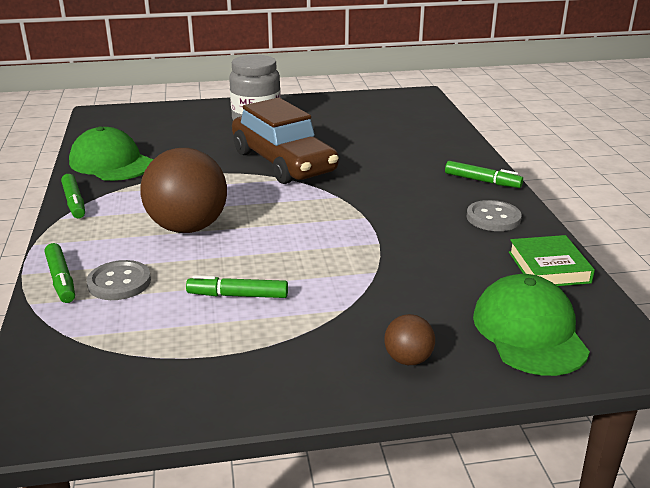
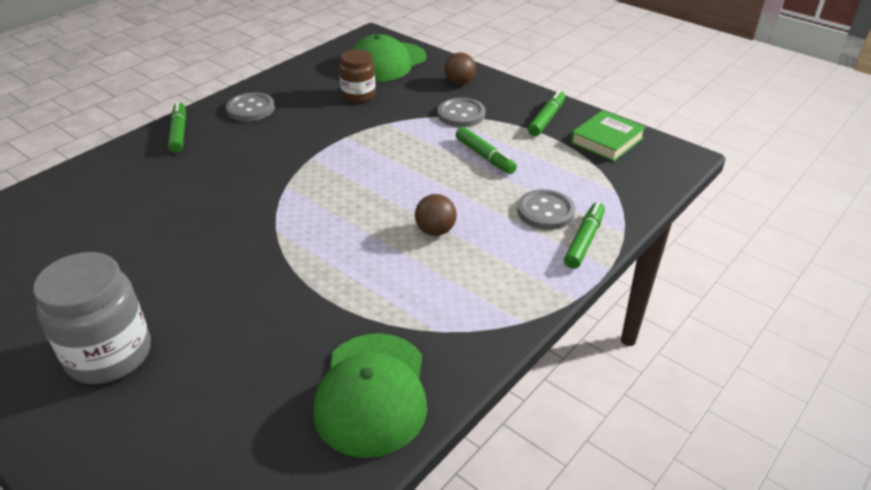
camera: 130 degrees left, 10 degrees up
green marker [61,174,85,218] -> green marker moved to [528,90,565,136]
brown ball [140,148,227,233] -> brown ball [415,194,457,236], size x0.46
brown car [232,98,339,184] -> none
green book [509,235,595,286] -> green book moved to [570,110,646,162]
none -> brown jar [339,49,376,103]
none -> grey button [438,98,485,127]

